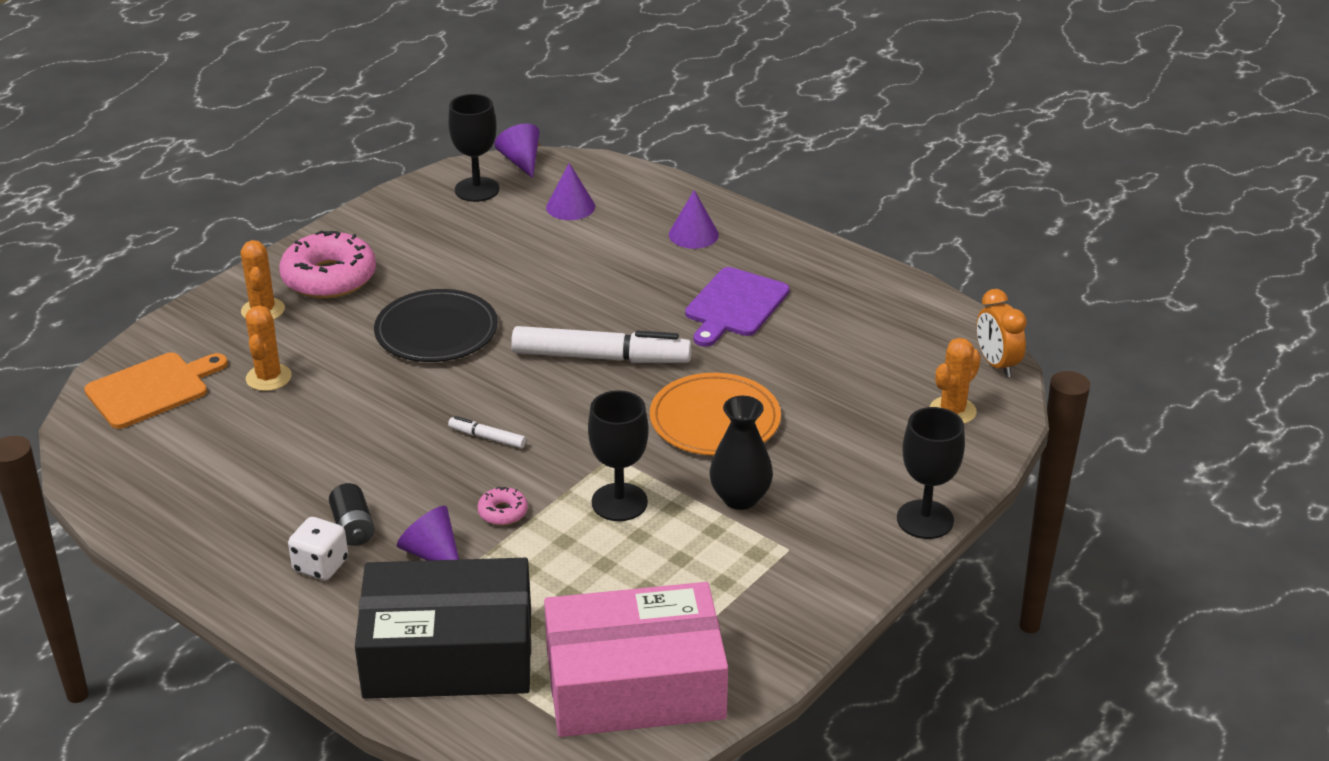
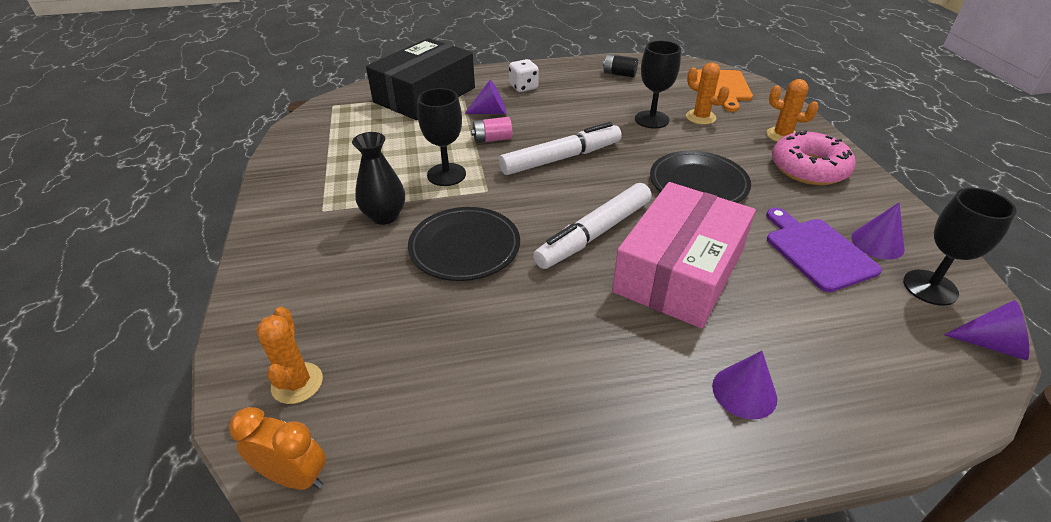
camera: 130 degrees right, 5 degrees up
black battery [329,483,375,546] -> black battery moved to [603,54,638,78]
white marker [448,416,526,448] -> white marker [499,122,622,175], size x2.28
pink donut [477,487,528,525] -> pink battery [471,117,512,143]
pink box [544,582,728,737] -> pink box moved to [612,182,756,328]
purple cone [546,163,595,220] -> purple cone moved to [851,202,905,260]
orange plate [650,373,781,456] -> black plate [408,207,520,281]
purple cutting board [685,267,790,347] -> purple cutting board moved to [766,207,882,292]
black goblet [897,407,965,539] -> black goblet moved to [635,41,681,128]

